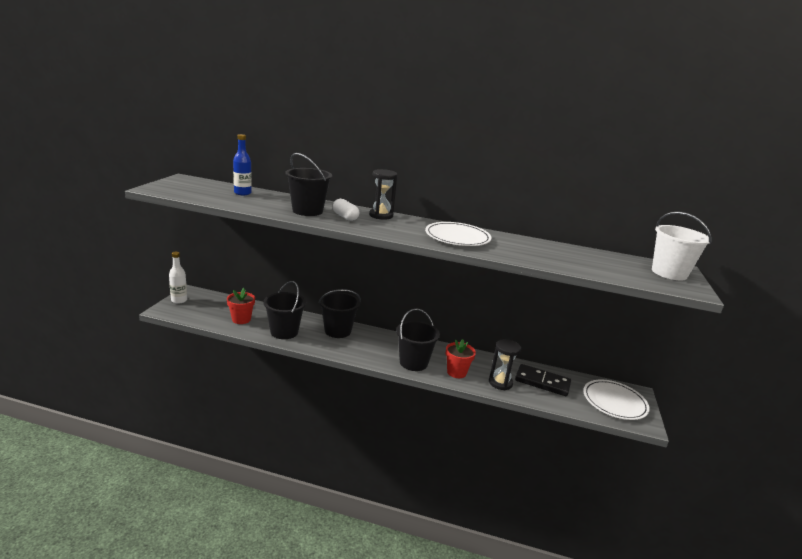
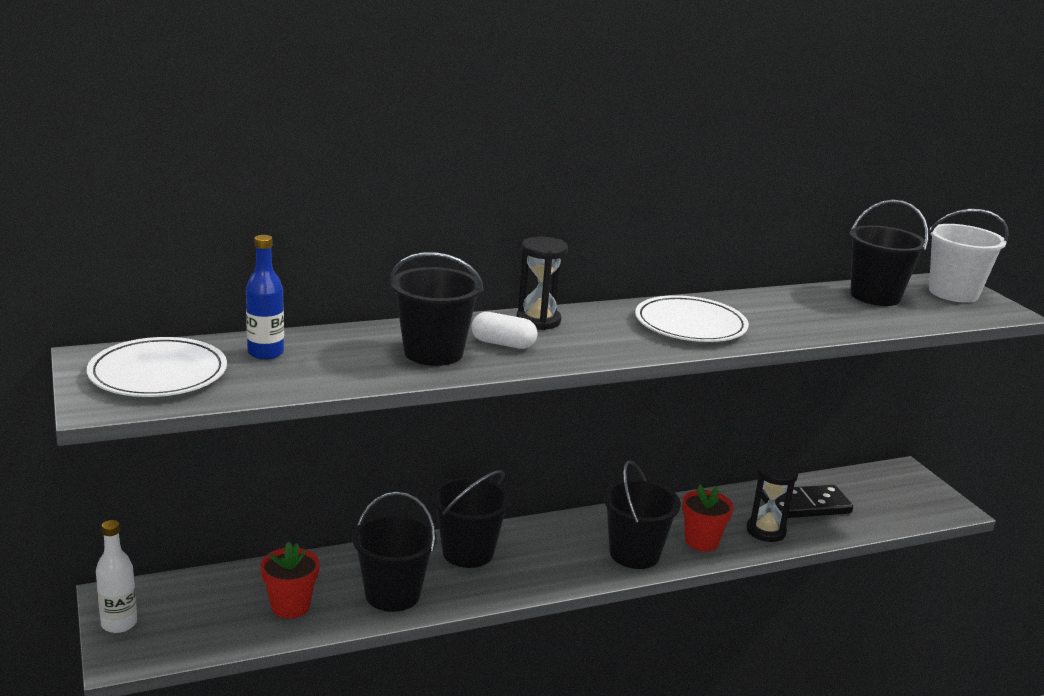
camera: 35 degrees left, 0 degrees up
white plate [583,380,650,420] -> white plate moved to [87,337,227,397]
none -> black bucket [849,200,928,306]

